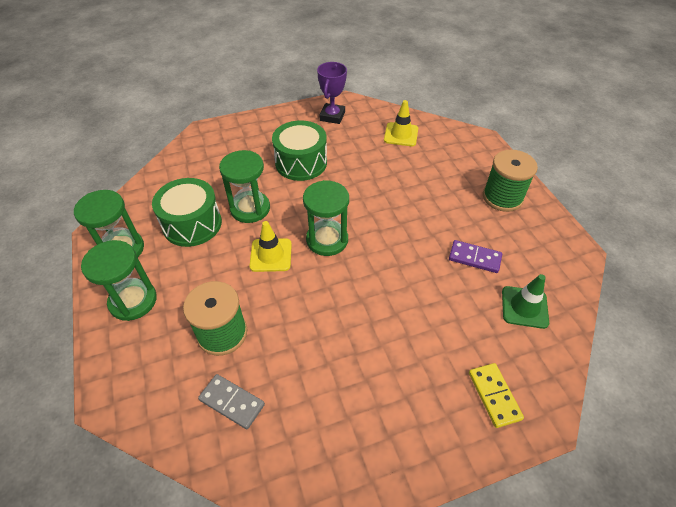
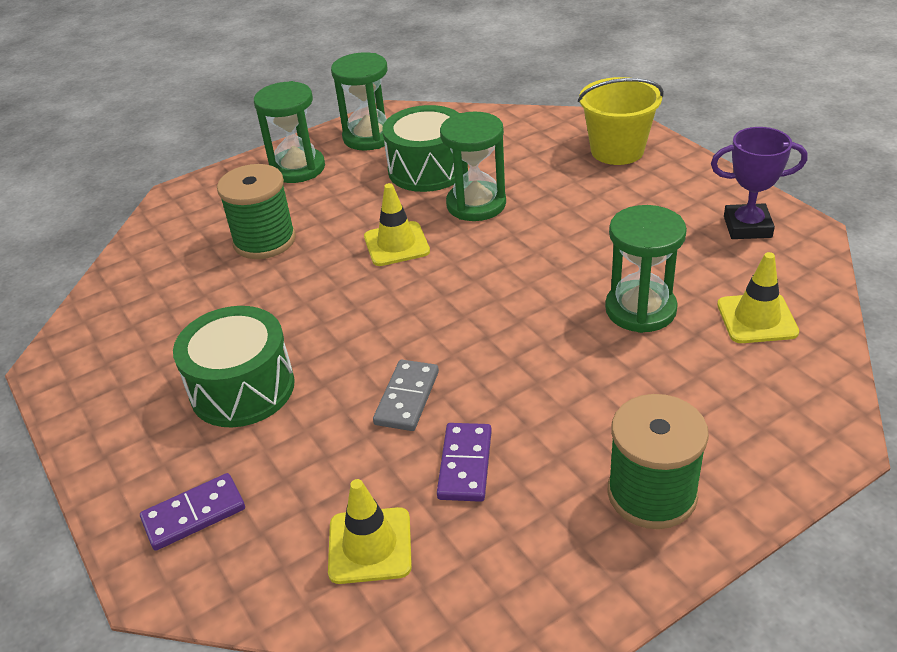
camera: 80 degrees right, 10 degrees down
grey domino [198,374,265,429] -> grey domino moved to [373,360,439,431]
green drum [272,120,327,181] -> green drum moved to [173,306,295,427]
green hourglass [303,180,349,256] -> green hourglass moved to [605,205,687,333]
yellow domino [469,363,524,428] -> purple domino [140,473,245,551]
green traffic cone [502,274,549,329] -> yellow traffic cone [328,479,412,584]
none -> yellow bucket [578,77,664,165]

